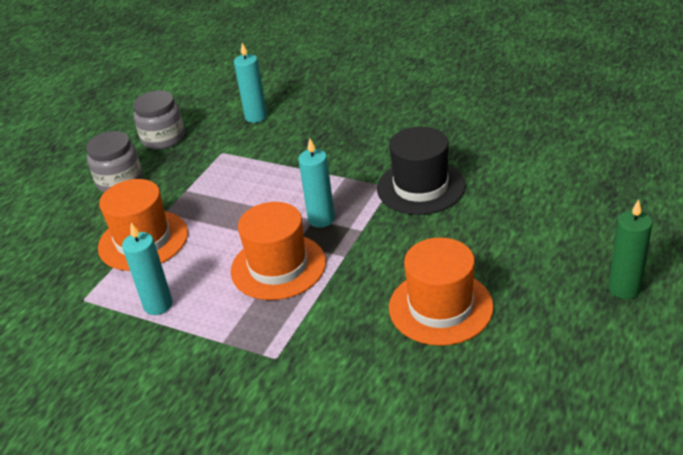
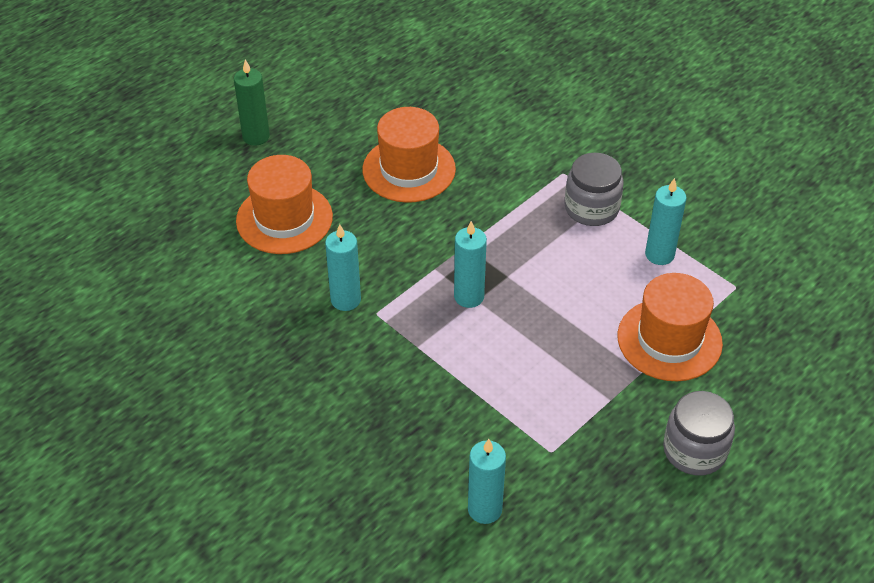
camera: 165 degrees left, 10 degrees up
grey jar [133,91,185,150] -> grey jar moved to [565,153,624,226]
orange hat [231,202,326,300] -> orange hat moved to [236,155,333,254]
black hat [377,127,465,215] -> turquoise candle [325,224,361,311]

